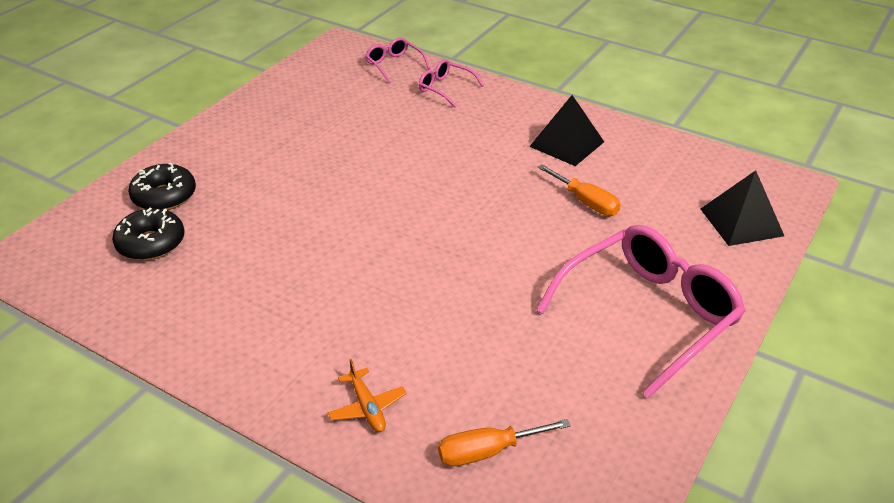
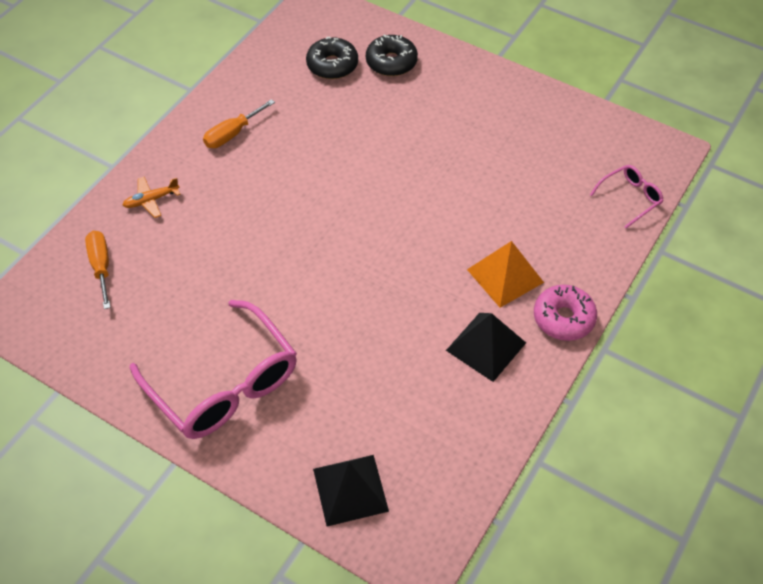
camera: 90 degrees right, 15 degrees up
pink glasses [419,59,484,108] -> none
orange screwdriver [538,164,621,216] -> orange screwdriver moved to [203,99,275,148]
none -> orange pyramid [467,241,544,308]
none -> pink donut [534,285,597,341]

